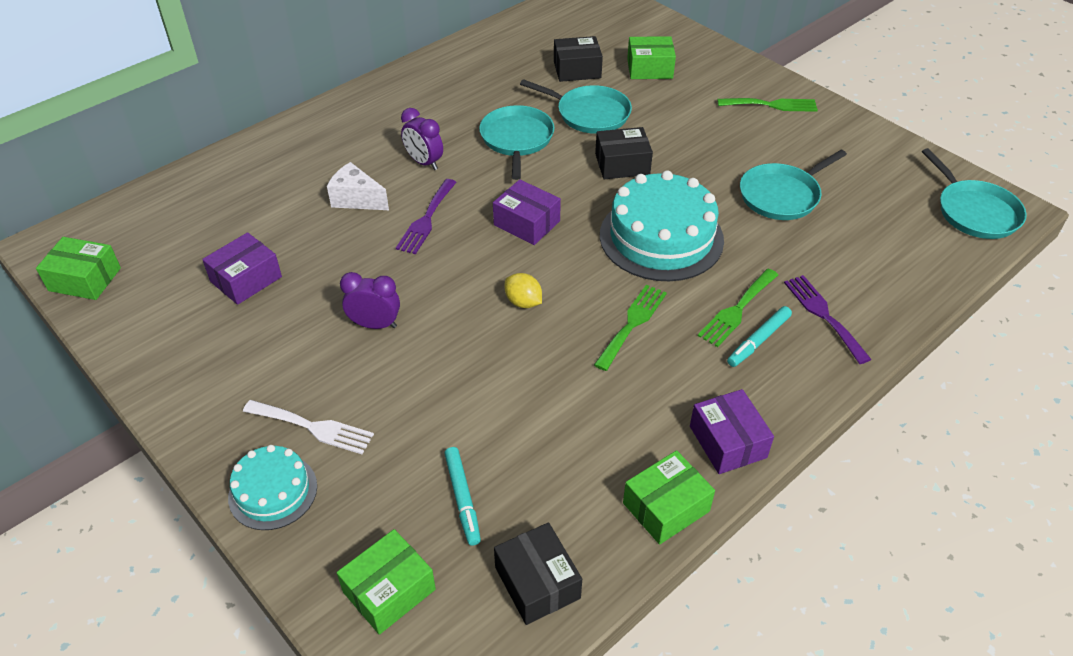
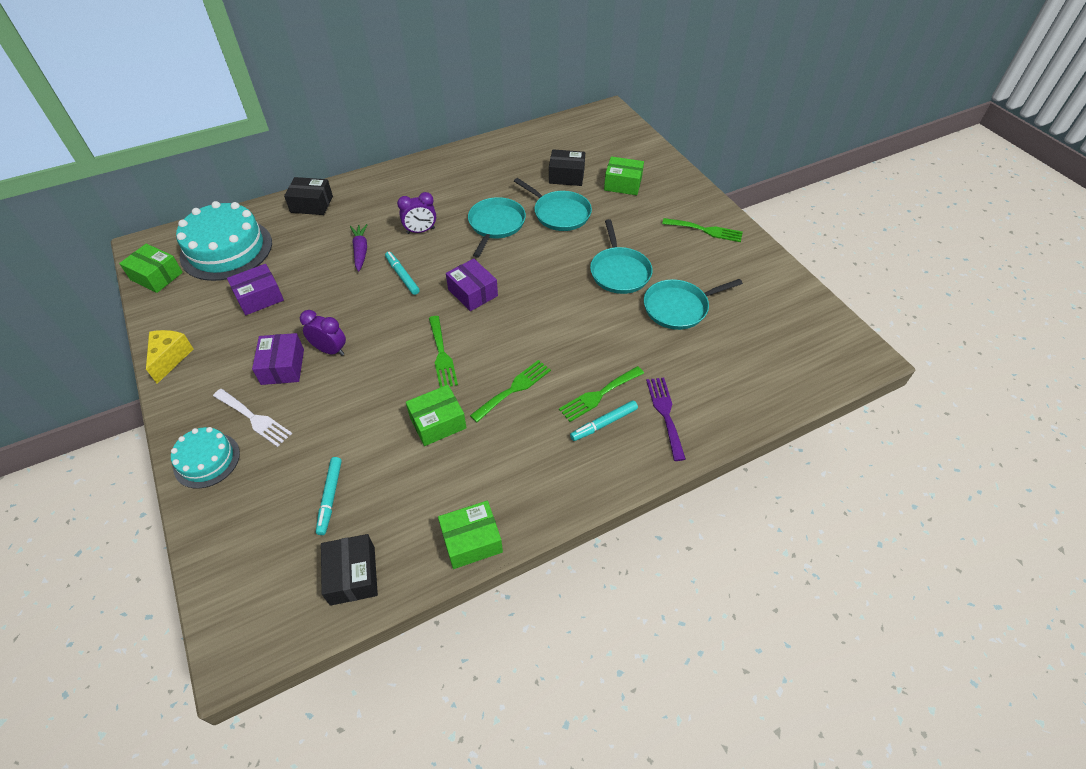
camera: 15 degrees right, 5 degrees up
white cheese [327,162,389,210] -> purple carrot [350,224,368,271]
green box [337,529,436,635] -> green box moved to [406,385,466,446]
purple fork [396,179,457,254] -> turquoise marker [385,252,420,295]
purple clock [401,108,443,170] -> purple clock turned 75 degrees counterclockwise [397,192,436,234]
yellow lemon [505,273,542,308] -> green fork [429,316,458,388]
black box [595,127,653,179] -> black box moved to [284,177,333,215]
turquoise cake [600,170,724,281] -> turquoise cake moved to [176,201,272,281]
purple box [690,389,774,474] -> purple box moved to [252,333,304,385]
turquoise pan [922,148,1027,239] -> turquoise pan moved to [590,219,653,294]
none -> yellow cheese [146,330,194,384]

